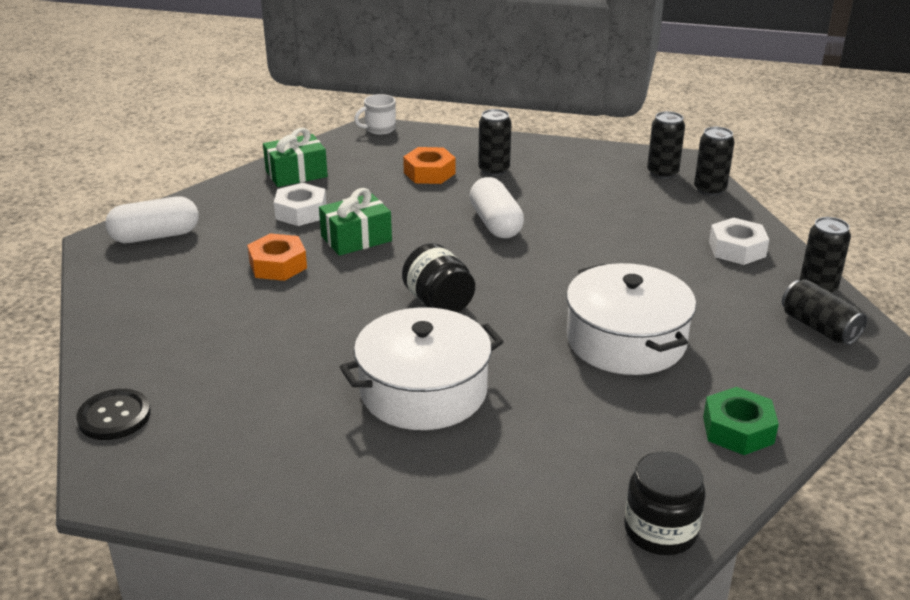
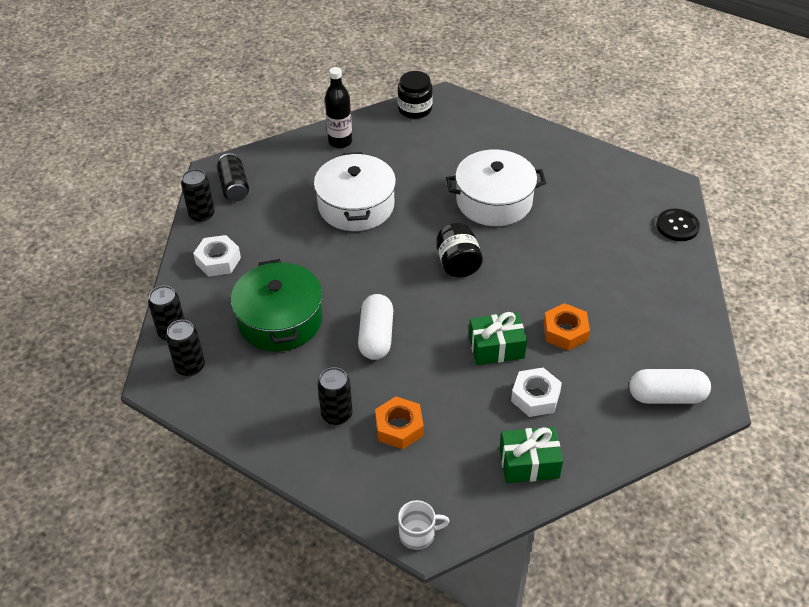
camera: 160 degrees left, 15 degrees up
green nut [703,387,779,455] -> black bottle [325,67,352,148]
none -> green pot [231,259,322,352]

